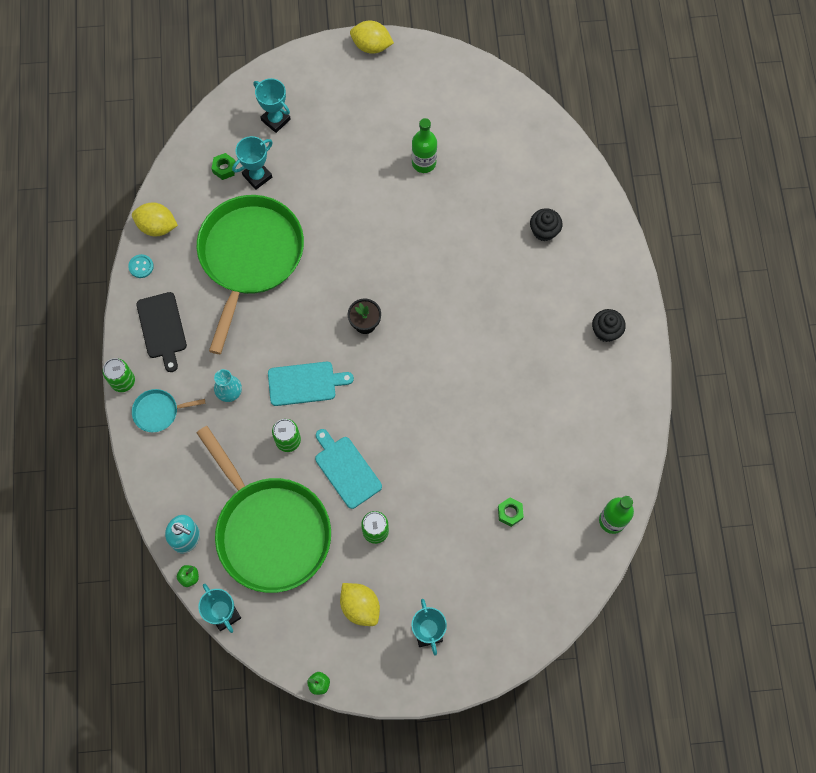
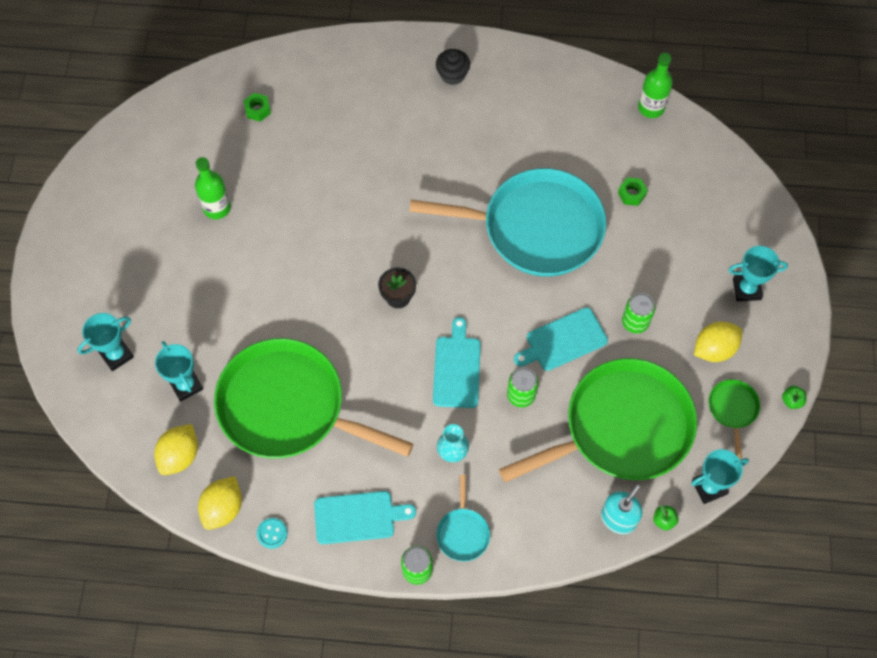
camera: 80 degrees left, 5 degrees down
black cutting board [136,292,187,372] -> turquoise cutting board [314,491,416,544]
green nut [211,153,236,180] -> green nut moved to [244,93,271,122]
yellow lemon [350,20,394,54] -> yellow lemon moved to [154,424,198,475]
black cupcake [530,208,562,241] -> none
none -> turquoise pan [409,168,606,277]
none -> green pan [709,379,760,459]

